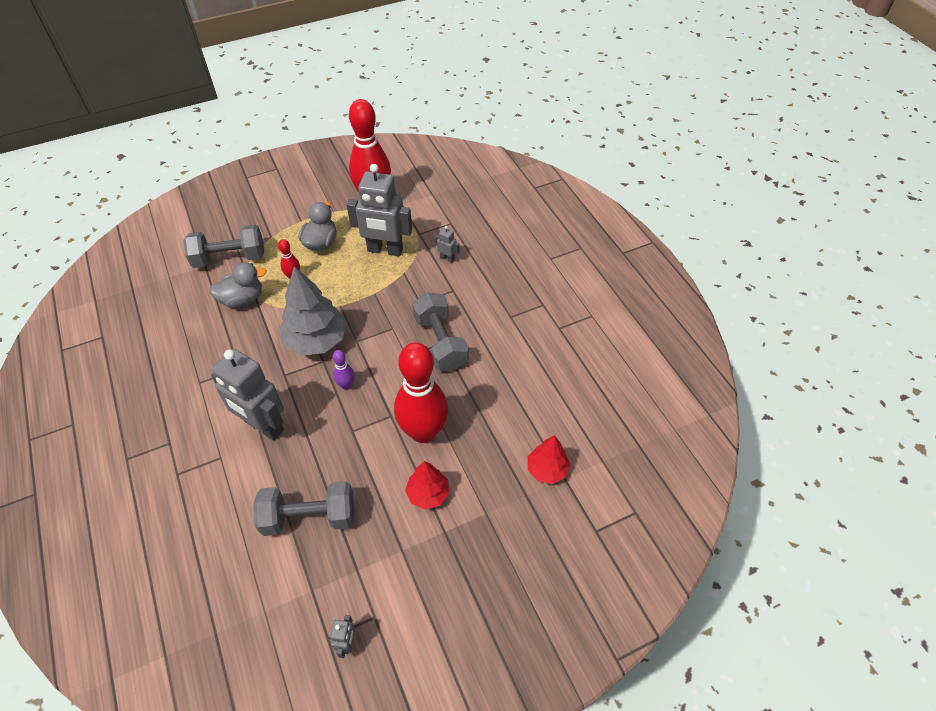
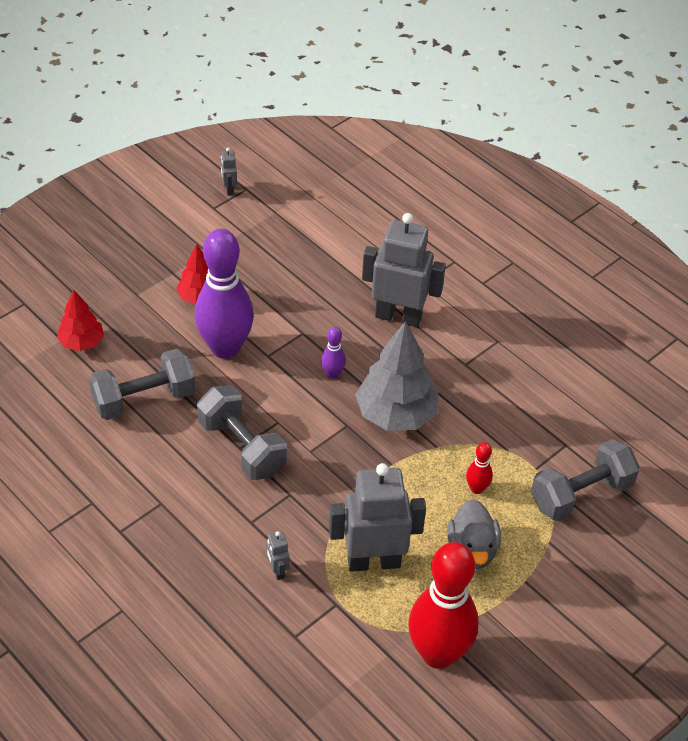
camera: 160 degrees right, 5 degrees down
grey duck [209,263,267,308] -> none
grey dumbbell [253,481,354,536] -> grey dumbbell moved to [89,348,195,420]
red bowling pin [394,342,448,443] -> purple bowling pin [195,229,254,359]
grey robot [435,226,459,263] -> grey robot turned 60 degrees clockwise [266,531,290,580]

